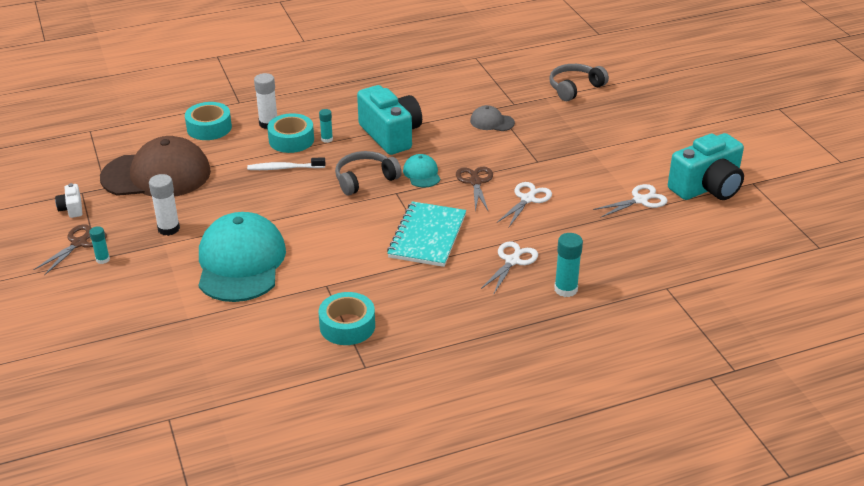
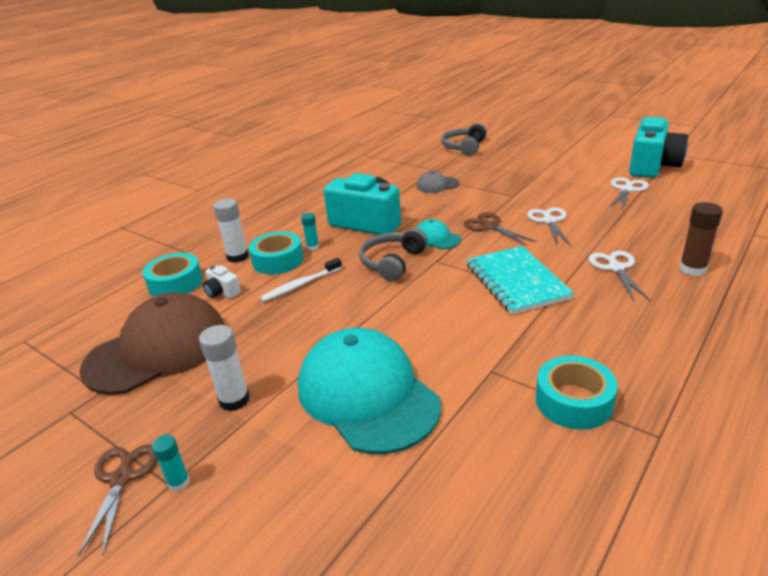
camera: 30 degrees left, 5 degrees down
white camera [55,183,82,218] -> white camera moved to [203,265,241,299]
turquoise glue stick [554,233,583,297] -> brown glue stick [679,202,723,276]

